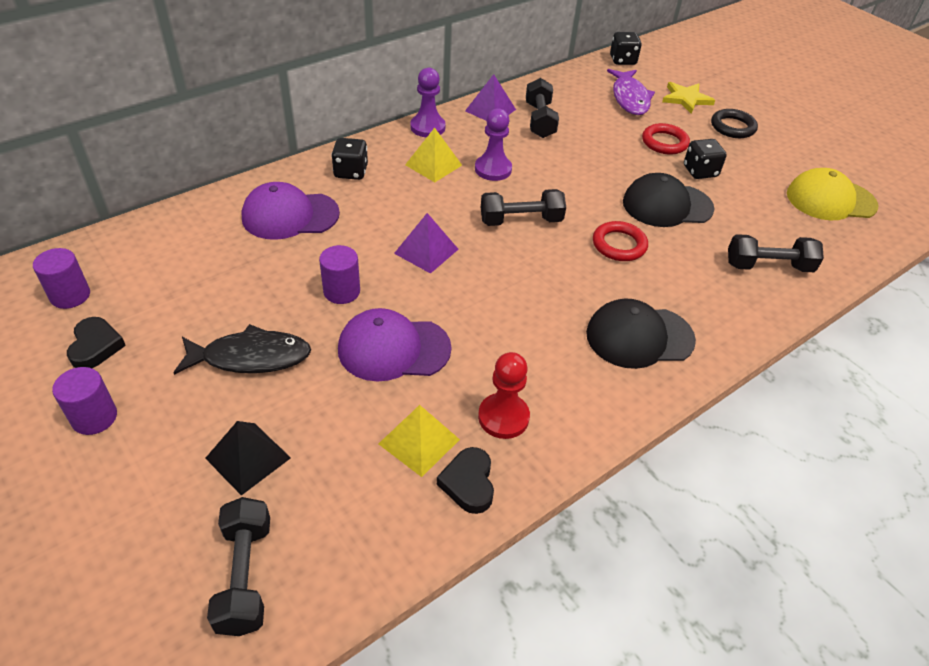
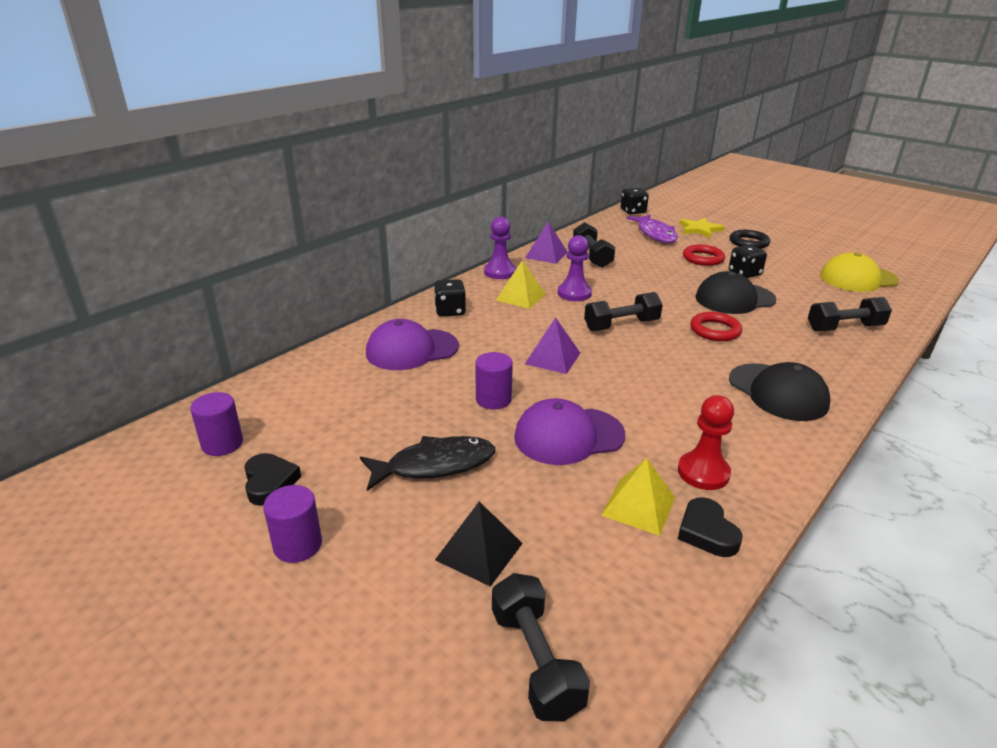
camera: 10 degrees left, 15 degrees down
black cap [586,298,696,369] -> black cap turned 105 degrees counterclockwise [729,362,830,421]

